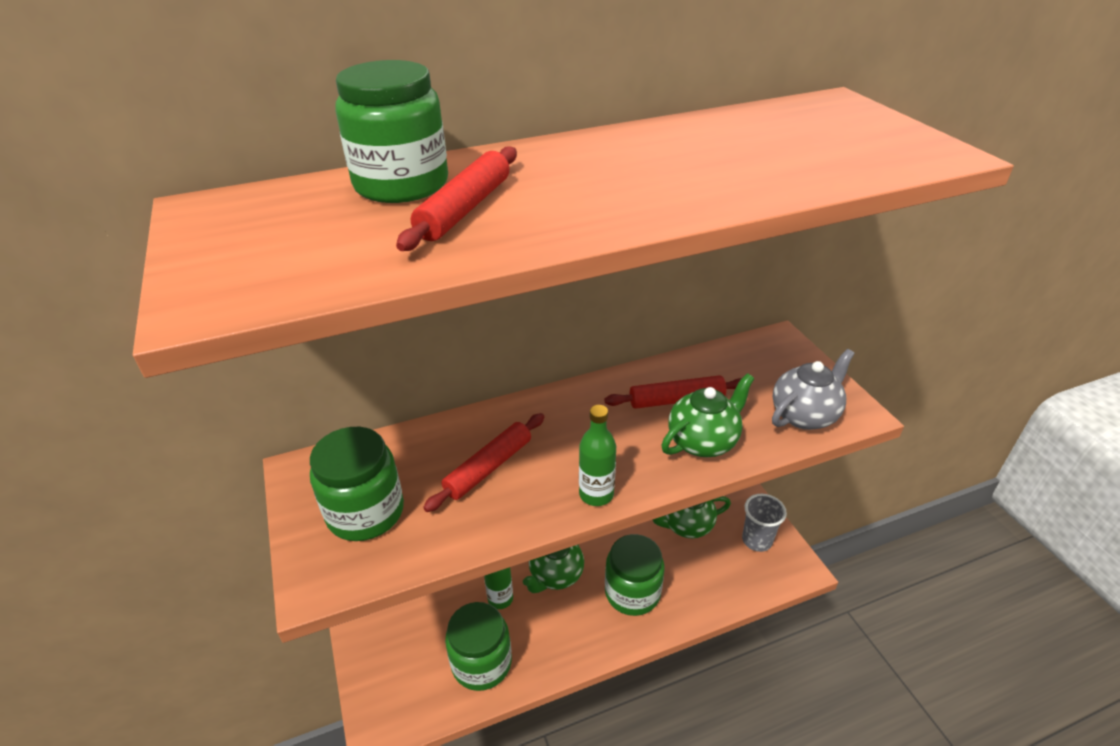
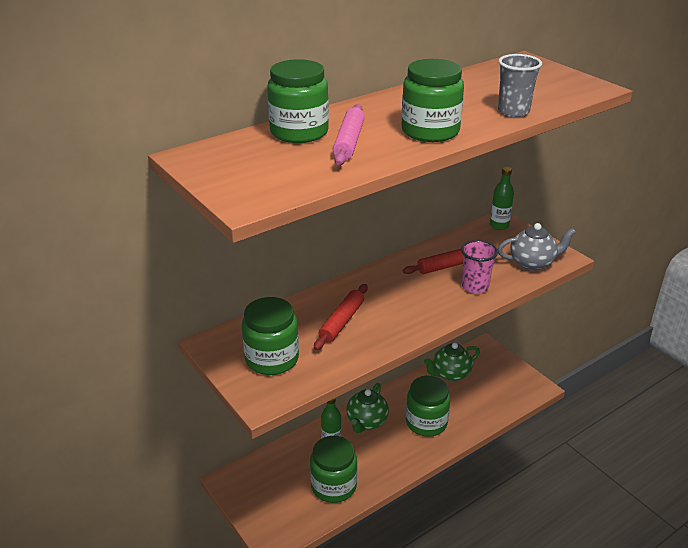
camera: 15 degrees left, 5 degrees down
red rolling pin [396,146,517,251] -> pink rolling pin [333,104,365,165]
green bottle [579,405,616,506] -> green bottle moved to [490,167,514,230]
green teapot [661,373,754,457] -> pink cup [461,240,498,294]
grey cup [742,494,787,552] -> grey cup moved to [498,54,542,117]
grey teapot [772,349,855,430] -> grey teapot turned 45 degrees clockwise [498,223,576,271]
none -> green jar [401,59,464,142]

